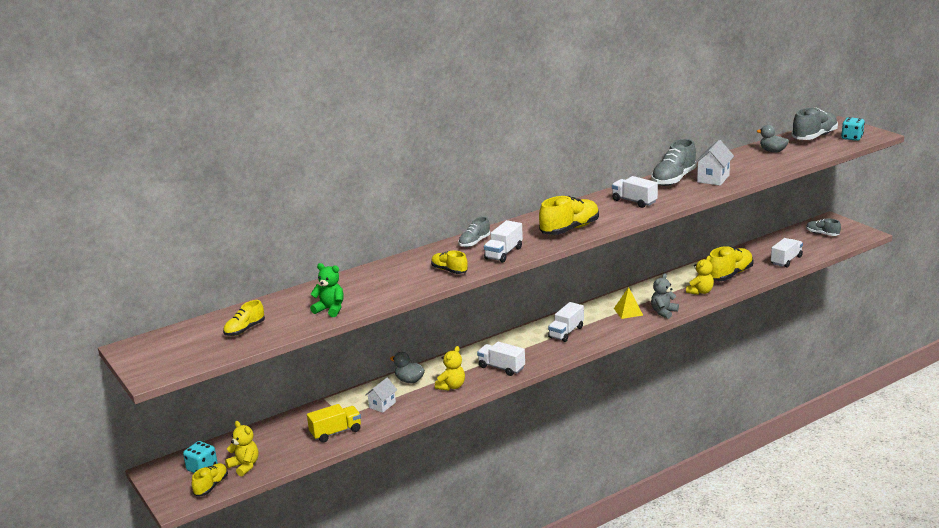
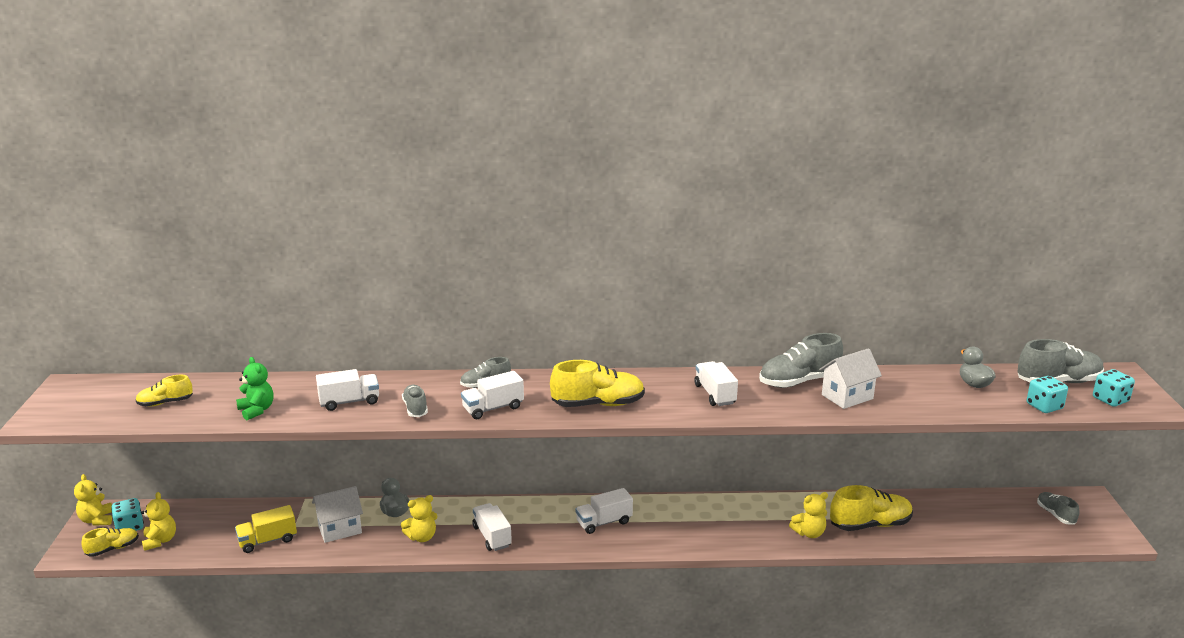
camera: 30 degrees right, 0 degrees up
yellow truck [307,404,361,443] -> yellow truck turned 150 degrees clockwise [235,505,297,553]
white house [365,378,397,413] -> white house [312,486,363,543], size x1.54
yellow shoe [431,250,468,274] -> grey shoe [402,385,428,417]
yellow pyramid [614,287,643,319] -> none
grey teddy bear [651,273,679,319] -> none
white truck [771,238,803,268] -> white truck moved to [316,369,379,411]
none -> yellow teddy bear [74,474,112,526]
none -> turquoise dice [1027,376,1068,413]

